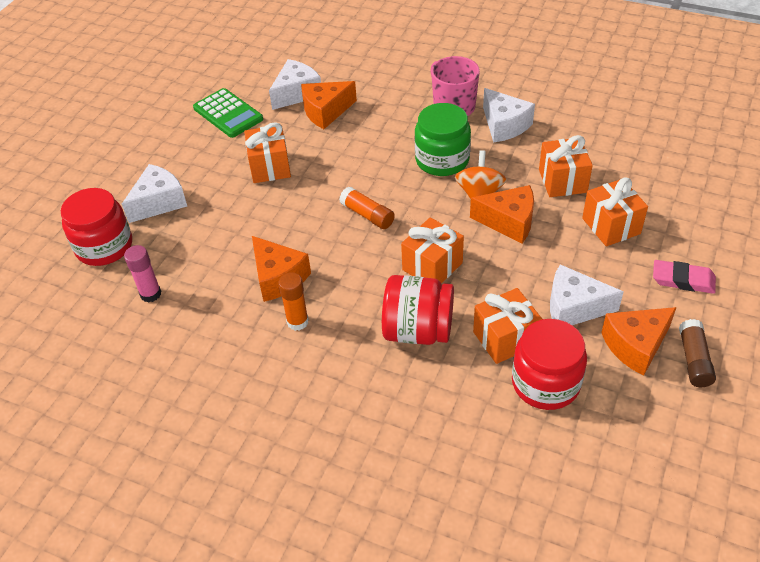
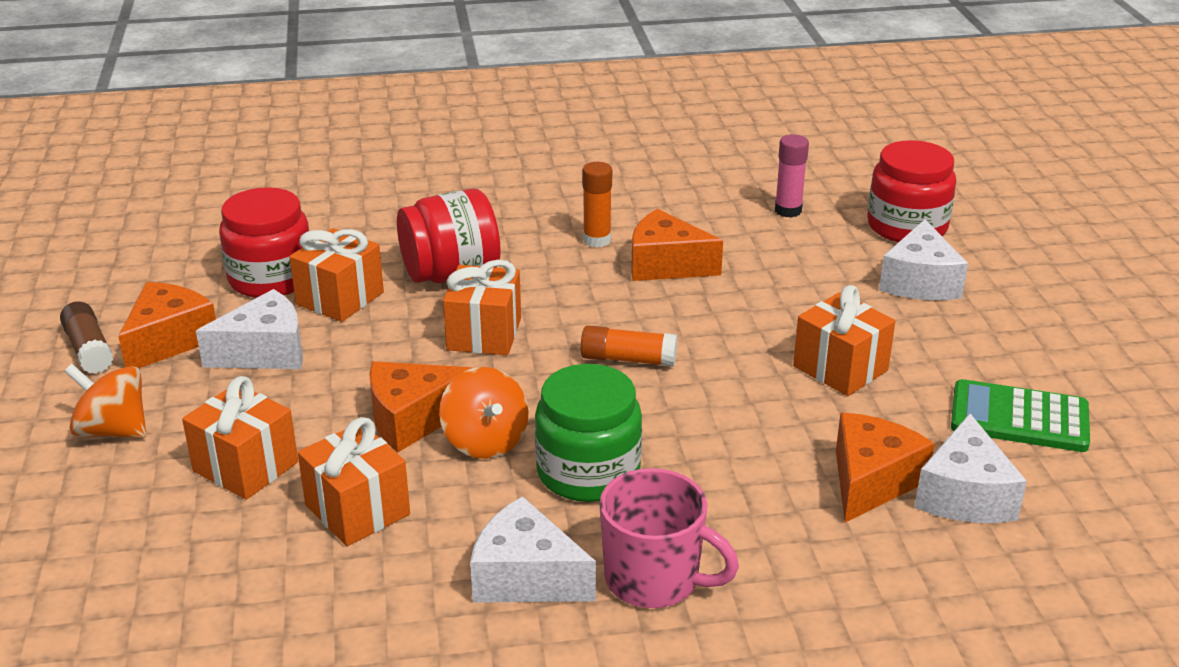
camera: 145 degrees right, 15 degrees down
pink eraser [653,260,716,294] -> orange spinning top [64,364,147,438]

